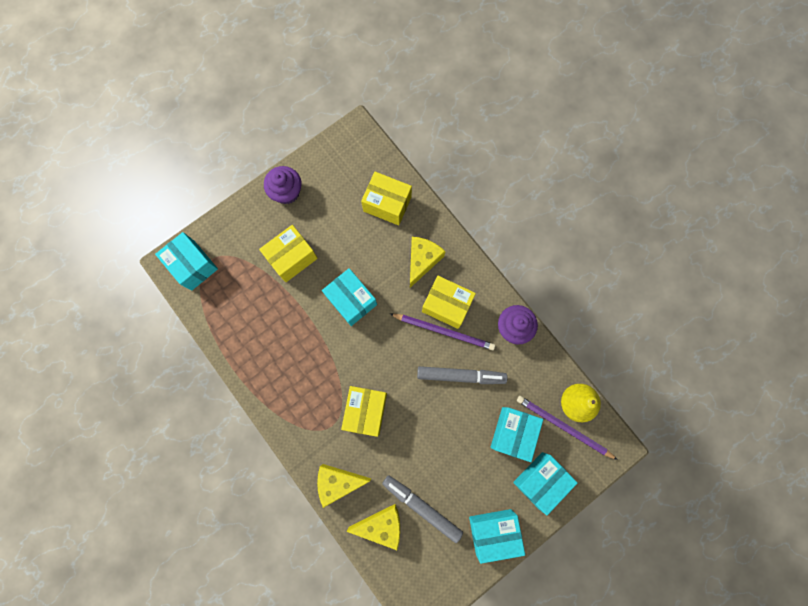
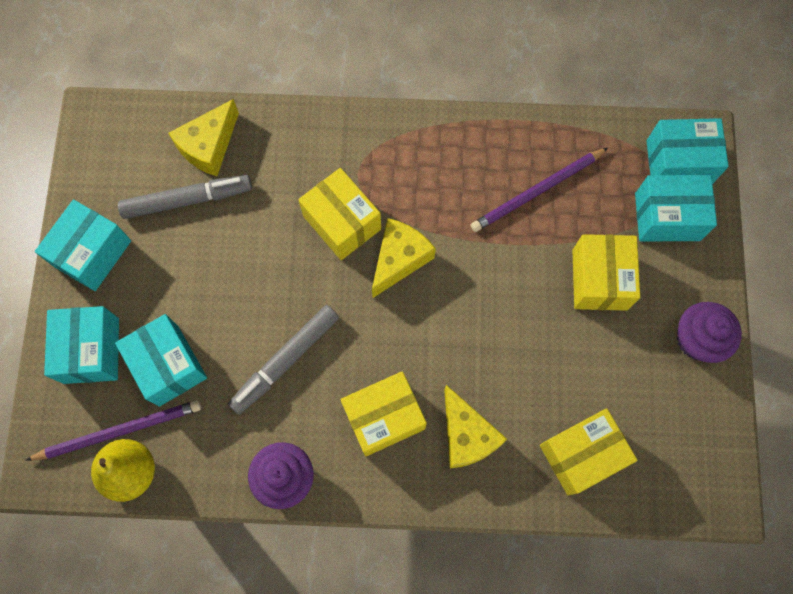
camera: 130 degrees right, 5 degrees down
yellow cheese [317,464,371,508] -> yellow cheese moved to [372,218,436,298]
turquoise box [322,268,377,326] -> turquoise box moved to [635,175,717,241]
purple pencil [390,313,495,350] -> purple pencil moved to [471,148,608,232]

